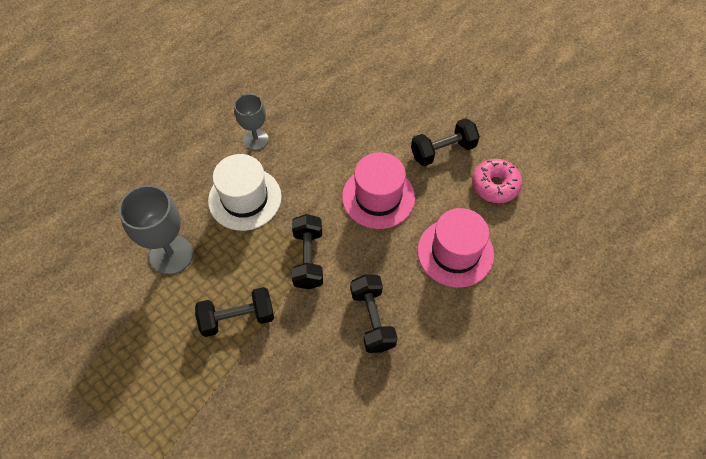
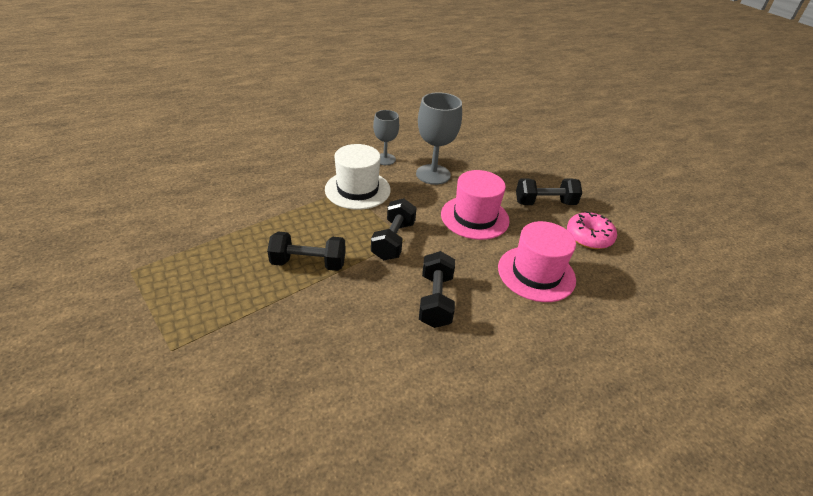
camera: 15 degrees right, 20 degrees down
grey goblet [119,185,193,275] -> grey goblet moved to [416,92,462,185]

